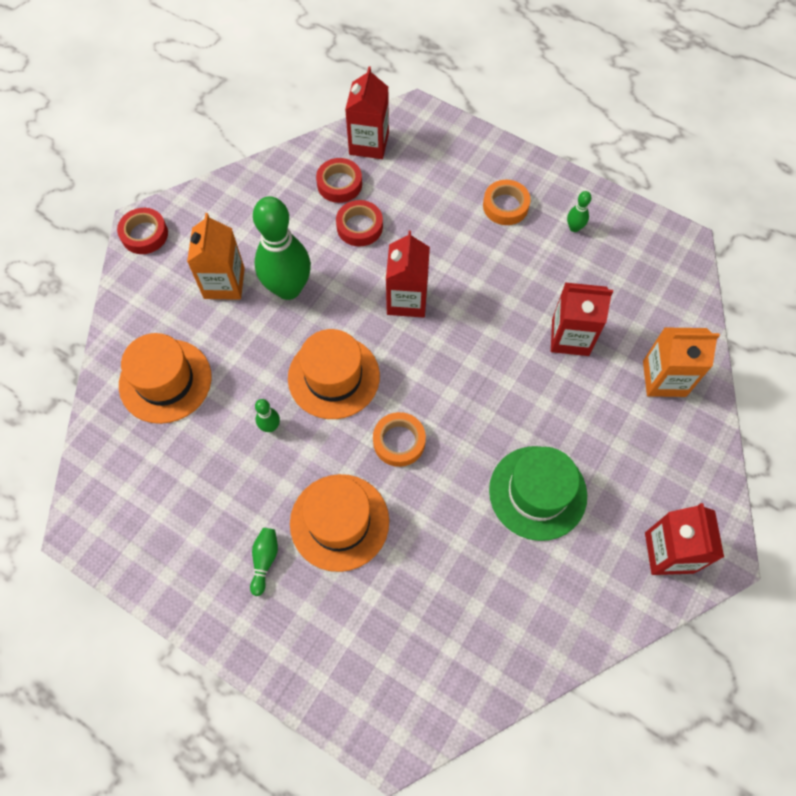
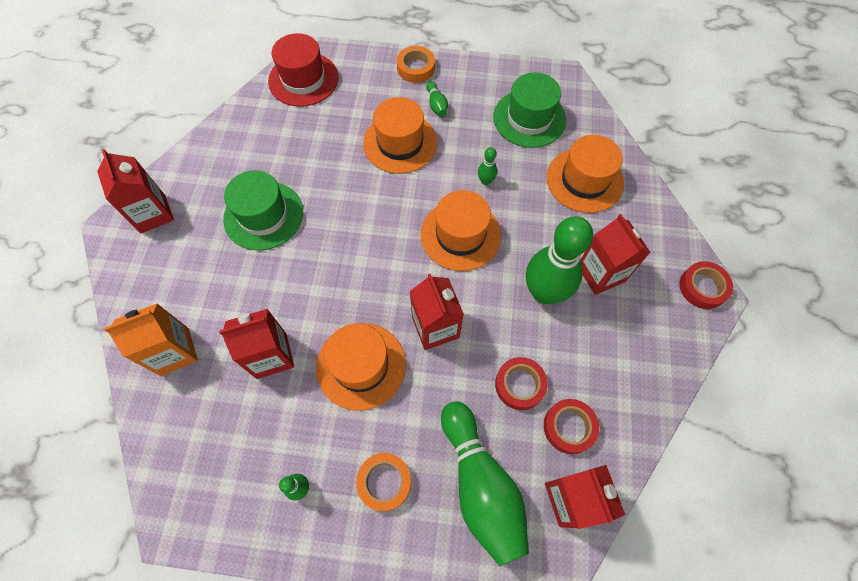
camera: 155 degrees right, 0 degrees up
orange carton [187,213,245,300] -> red carton [581,214,651,295]
orange tape [373,412,426,467] -> orange tape moved to [397,46,435,83]
none -> red hat [268,33,338,107]
none -> orange hat [316,323,406,411]
none -> green bowling pin [441,401,529,566]
none -> green hat [493,72,566,148]

